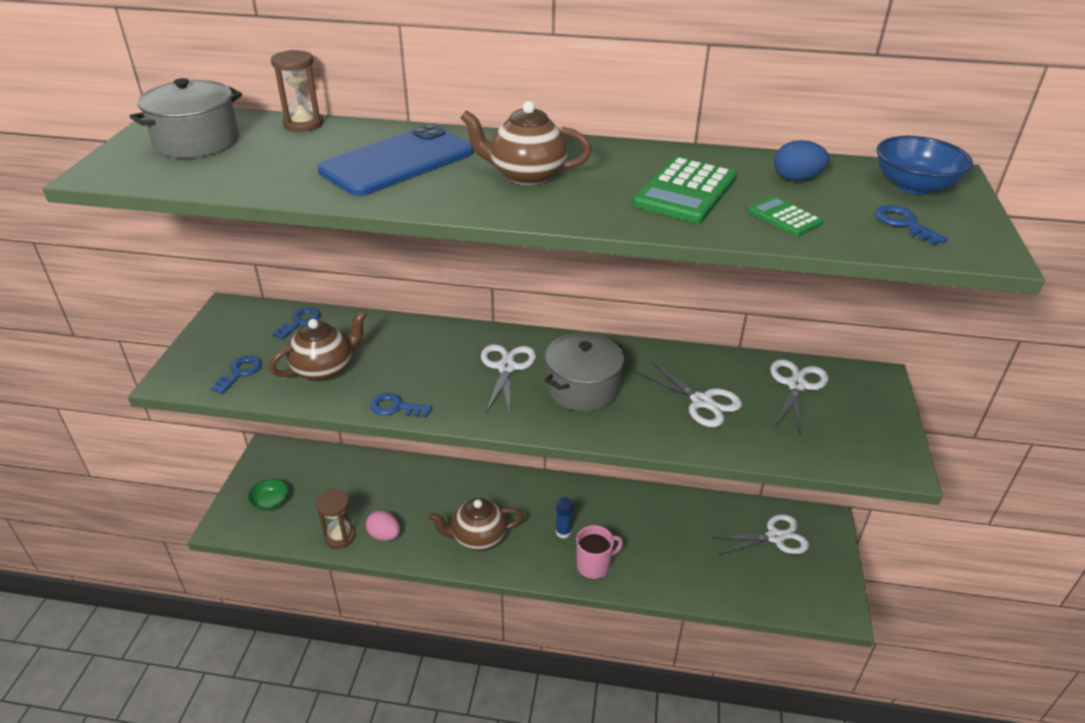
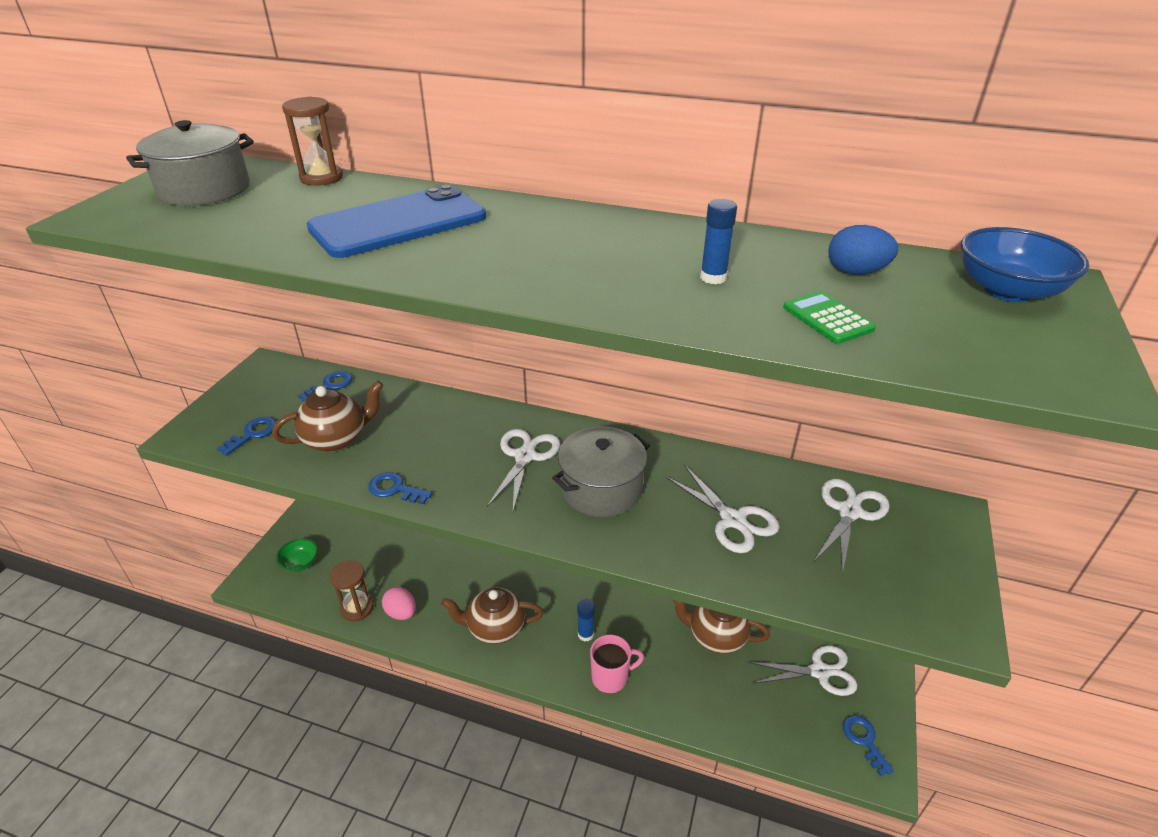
camera: 10 degrees right, 0 degrees up
brown teapot [461,101,592,186] -> brown teapot moved to [672,600,770,654]
green calculator [633,157,737,223] -> blue glue stick [700,199,737,284]
blue key [875,205,948,245] -> blue key moved to [843,715,894,776]

